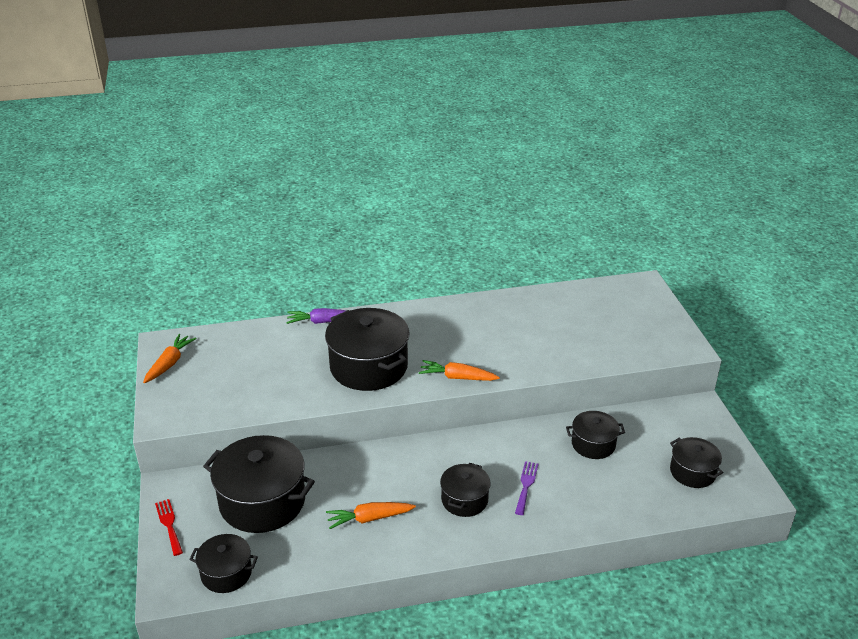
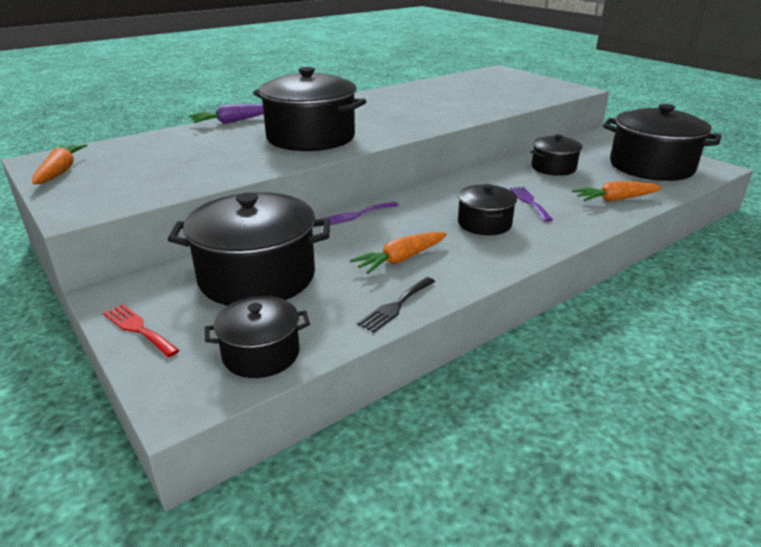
camera: 25 degrees left, 5 degrees down
orange carrot [419,360,500,381] -> orange carrot moved to [572,181,662,202]
black pot [670,437,723,488] -> black pot [603,104,722,181], size x1.83
none -> purple fork [320,202,399,225]
none -> black fork [357,277,435,333]

